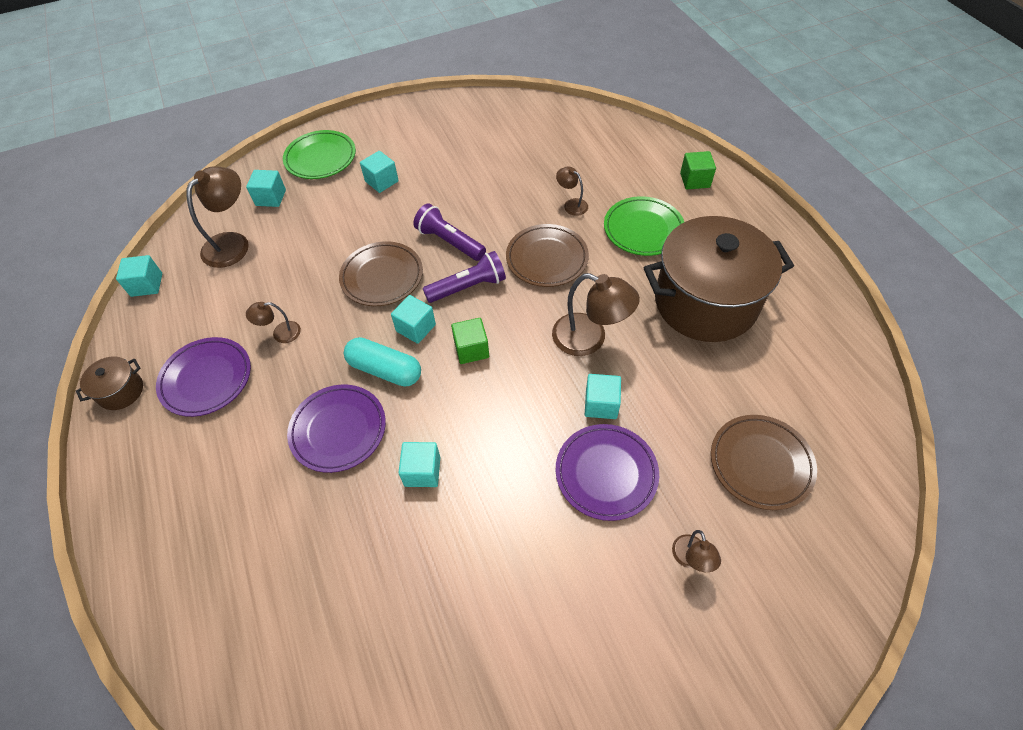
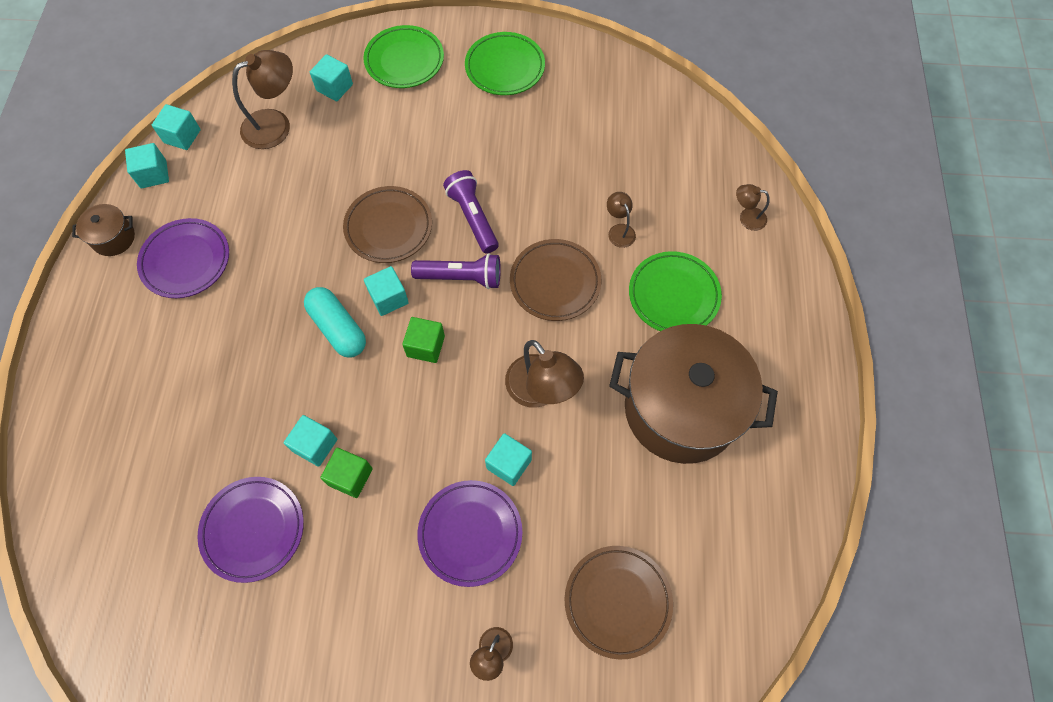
camera: 25 degrees right, 10 degrees up
brown lamp [246,302,301,343] -> brown lamp moved to [736,184,770,231]
purple plate [287,385,386,473] -> purple plate moved to [197,477,304,583]
turquoise cube [360,151,399,193] -> turquoise cube moved to [125,143,169,188]
green cube [680,151,716,189] -> green cube moved to [320,448,373,498]
none -> green plate [465,32,545,95]

